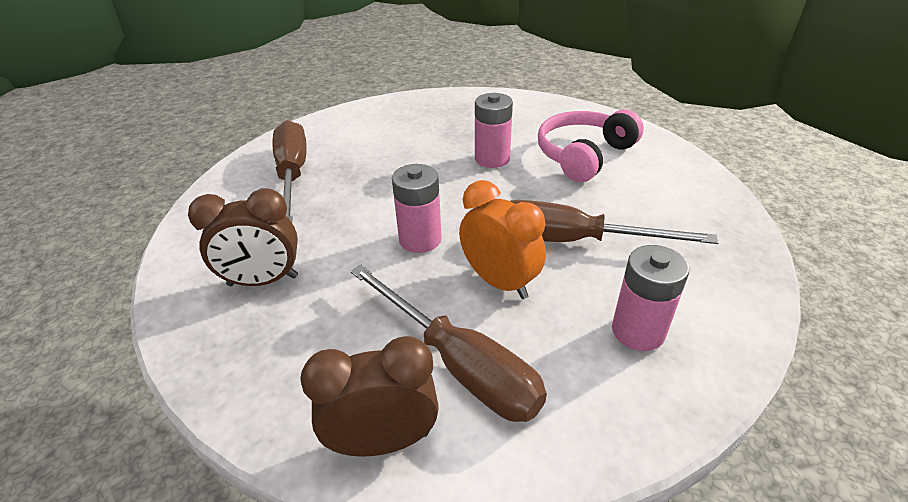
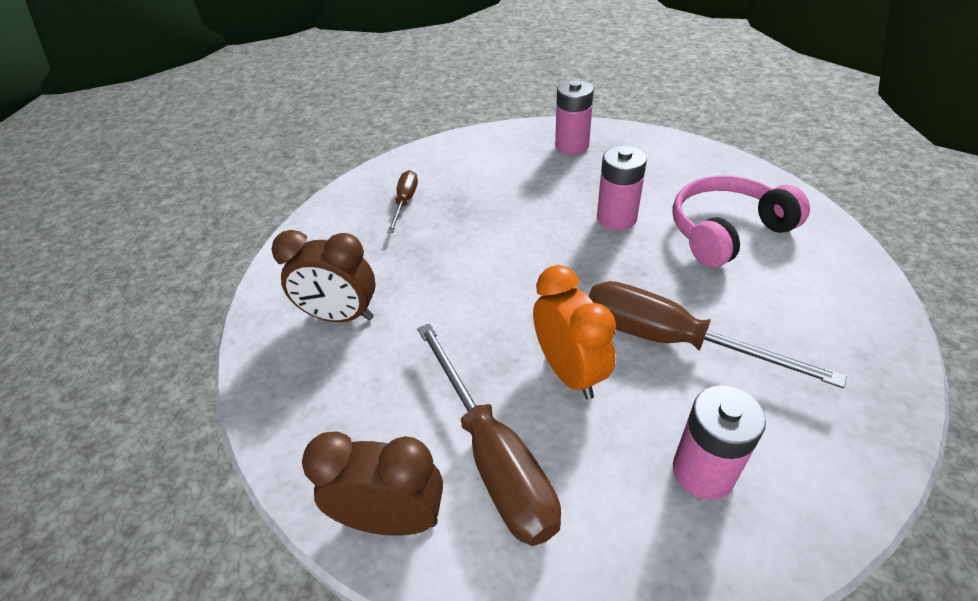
camera: 20 degrees right, 5 degrees up
brown screwdriver [272,120,307,222] -> brown screwdriver [388,170,418,233], size x0.53
pink battery [392,164,442,253] -> pink battery moved to [555,80,594,154]

